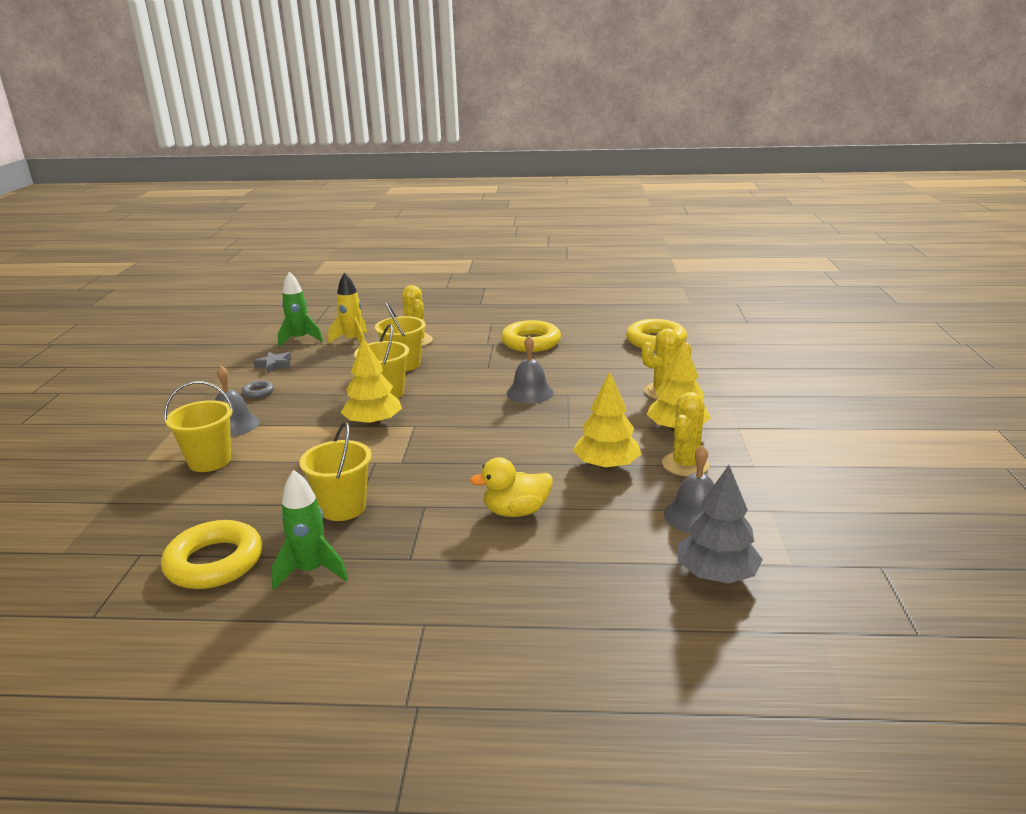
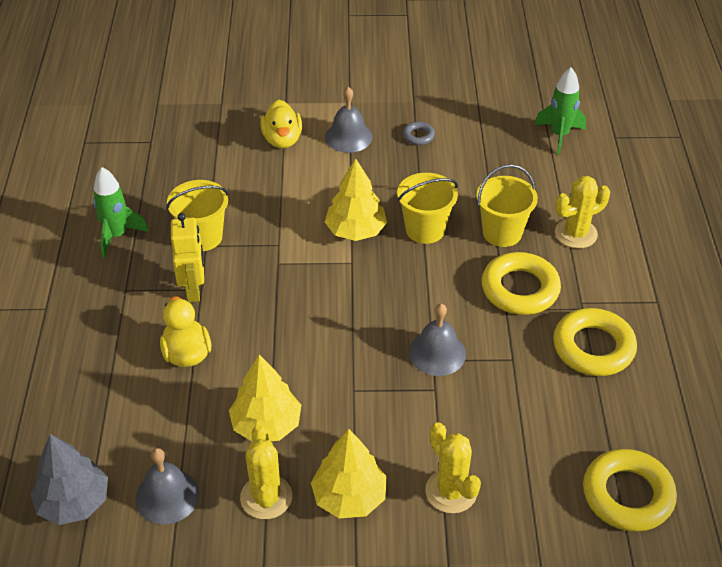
camera: 85 degrees right, 20 degrees up
yellow ring [161,520,262,589] -> yellow ring moved to [482,252,561,315]
yellow bucket [164,381,234,472] -> yellow duck [260,100,302,148]
grey star [253,352,291,373] -> none
yellow rocket [328,272,367,343] -> none
yellow cactus [662,392,709,477] -> yellow cactus turned 60 degrees clockwise [240,425,292,519]
none -> yellow robot [171,213,204,302]

